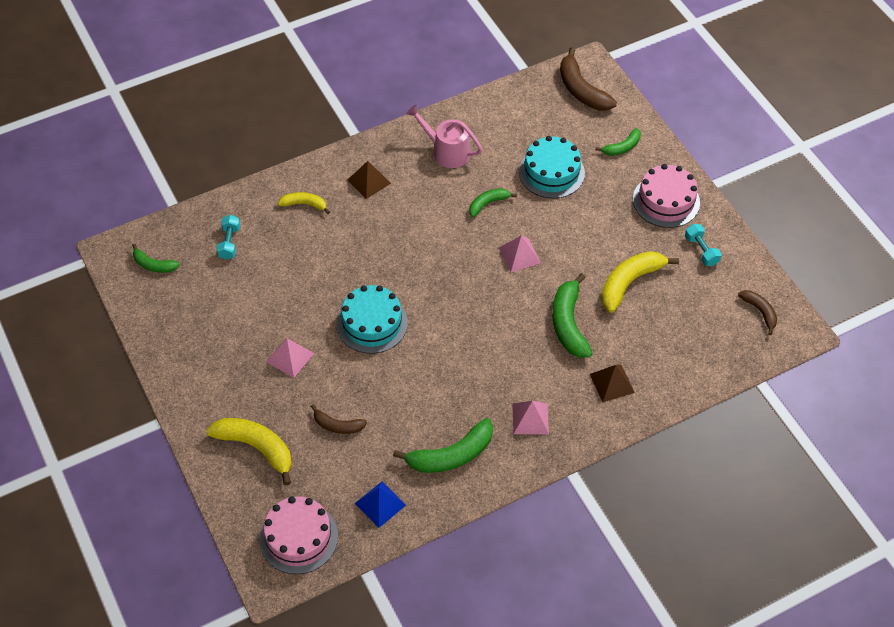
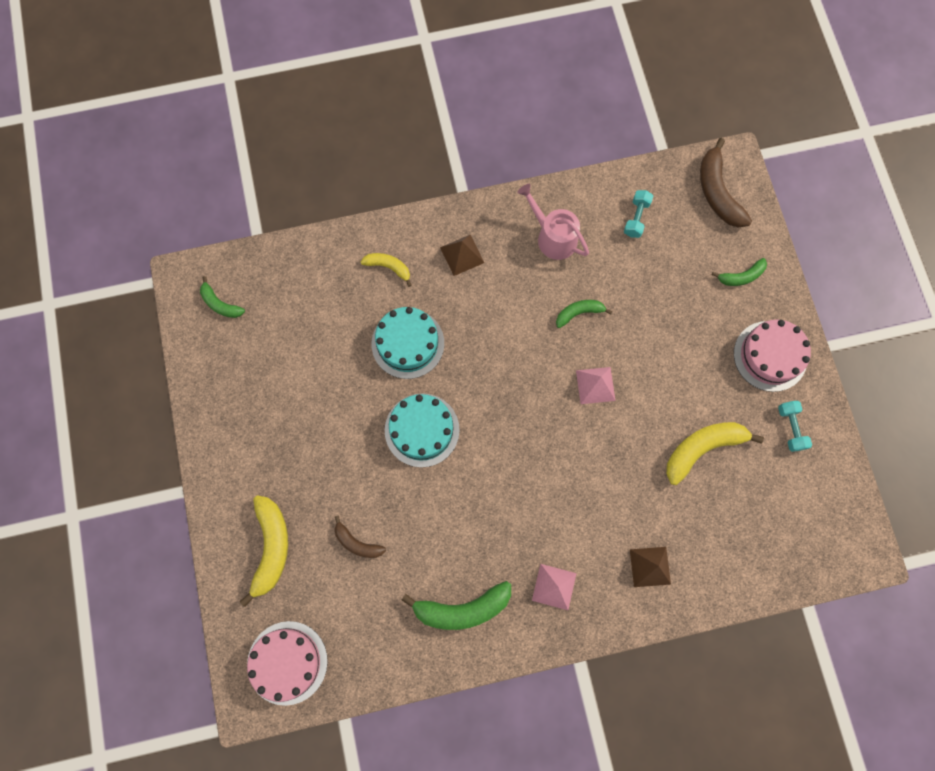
camera: 15 degrees right, 20 degrees up
yellow banana [206,418,292,485] -> yellow banana turned 45 degrees clockwise [240,495,288,607]
turquoise dumbbell [216,215,240,260] -> turquoise dumbbell moved to [624,190,653,238]
pink pyramid [267,338,314,378] -> none
blue pyramid [355,481,406,528] -> none
turquoise cake [519,136,585,199] -> turquoise cake moved to [372,307,444,379]
green banana [552,273,592,358] -> none
brown banana [738,290,777,335] -> none

